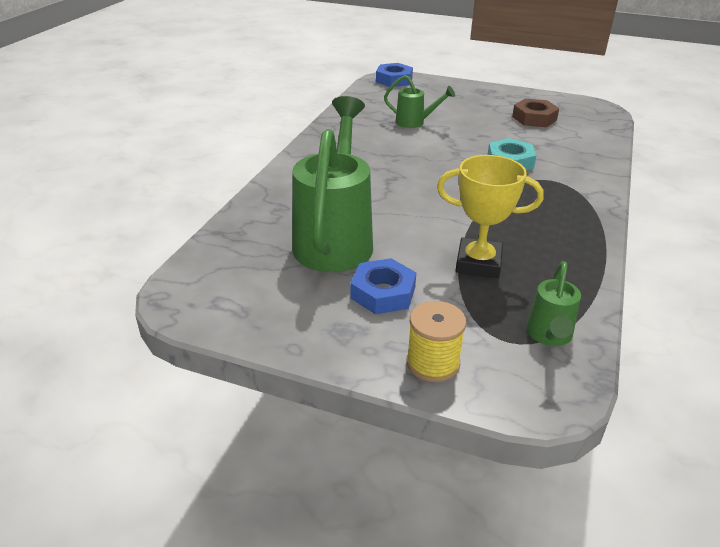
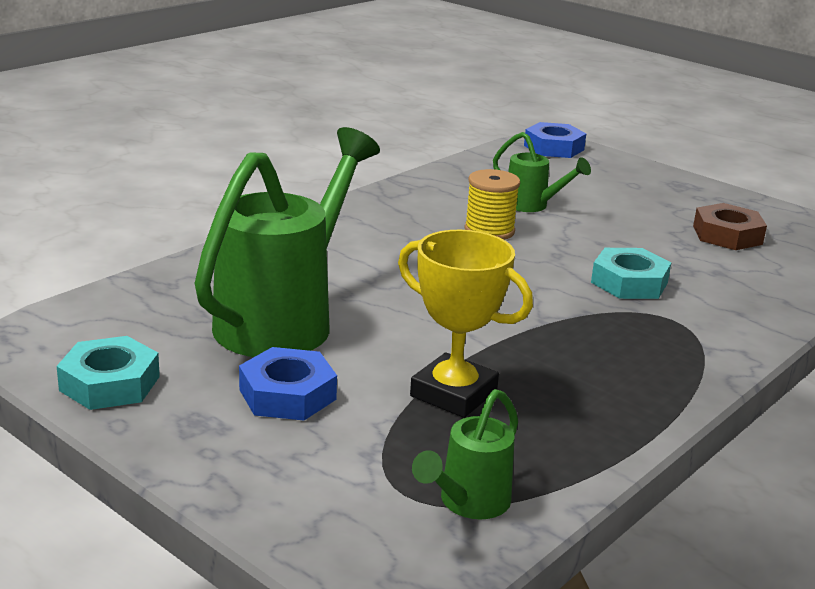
camera: 20 degrees right, 10 degrees down
yellow spool [406,301,466,382] -> yellow spool moved to [464,169,520,240]
none -> turquoise nut [57,336,160,410]

